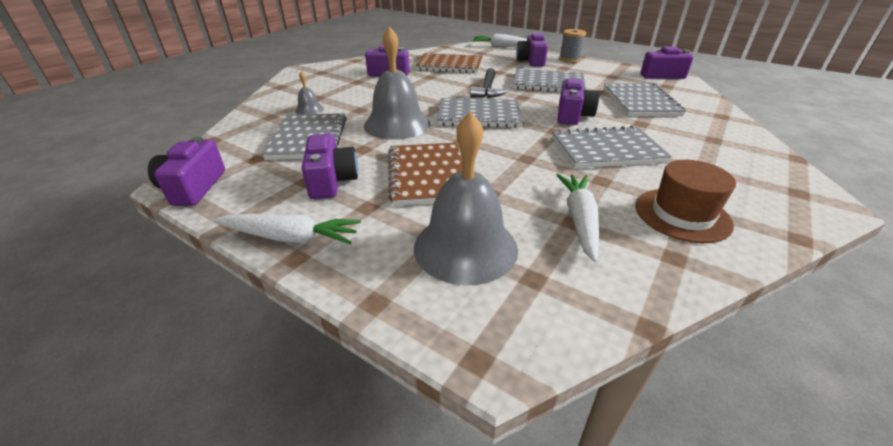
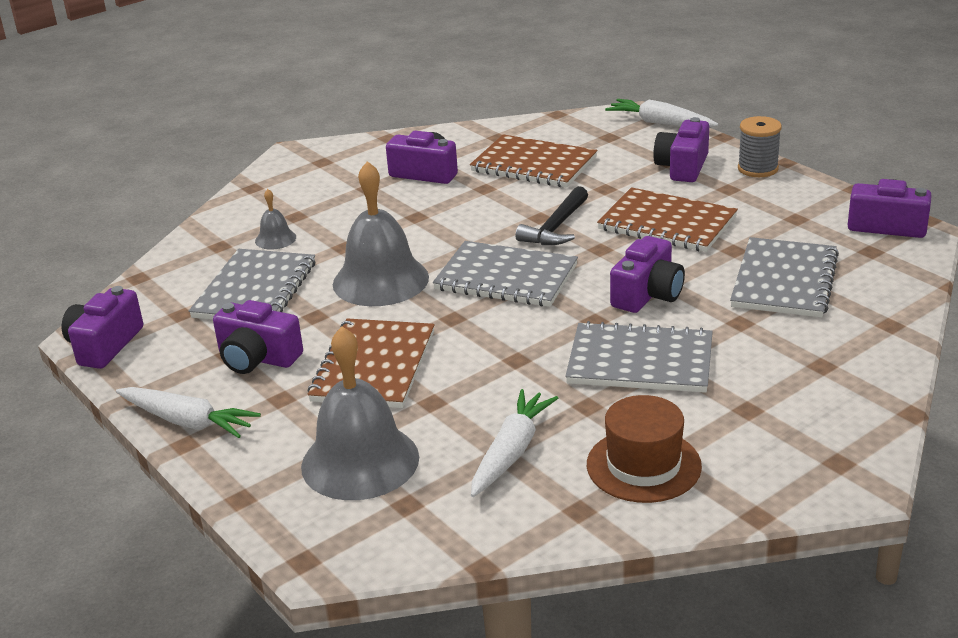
camera: 20 degrees right, 5 degrees down
purple camera [301,134,358,199] -> purple camera turned 105 degrees clockwise [213,300,303,374]
grey notebook [513,69,586,92] -> brown notebook [597,187,738,252]

